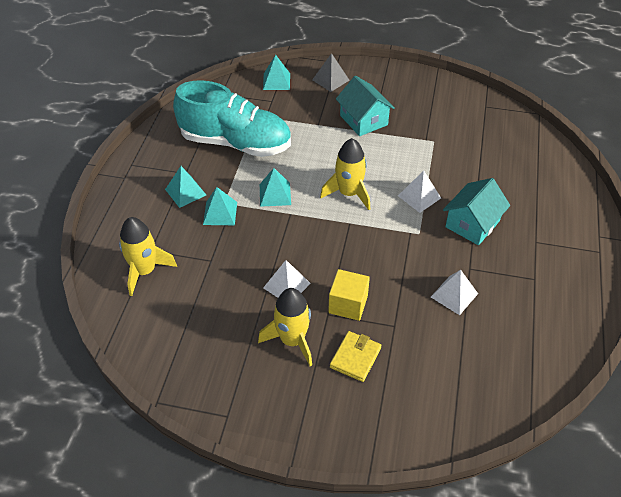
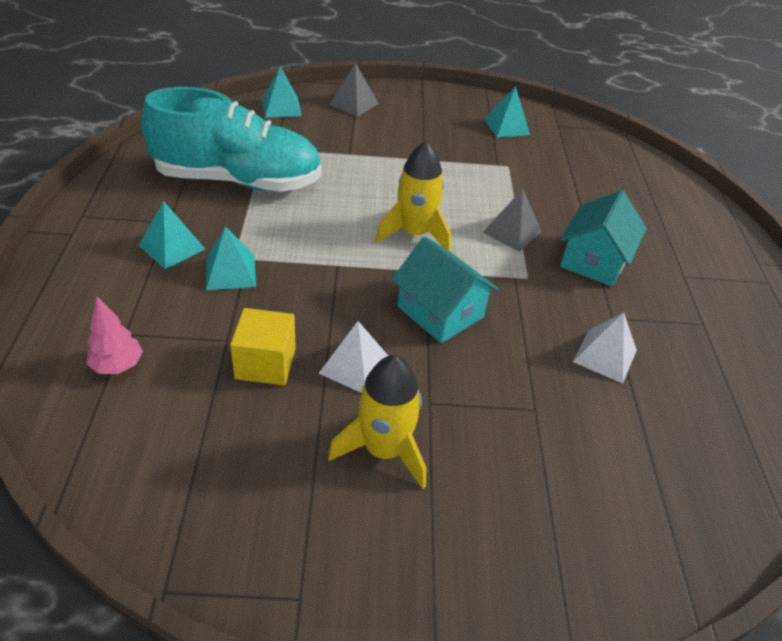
camera: 15 degrees left, 5 degrees down
yellow rocket [119,217,177,296] -> pink tree [87,297,143,374]
turquoise pyramid [260,168,291,207] -> turquoise pyramid moved to [484,86,530,138]
yellow cube [328,269,370,321] -> yellow cube moved to [230,308,296,385]
yellow wallet [330,331,381,382] -> none
turquoise house [336,76,395,136] -> turquoise house moved to [392,237,499,343]
white pyramid [398,170,441,213] -> grey pyramid [482,189,542,252]

